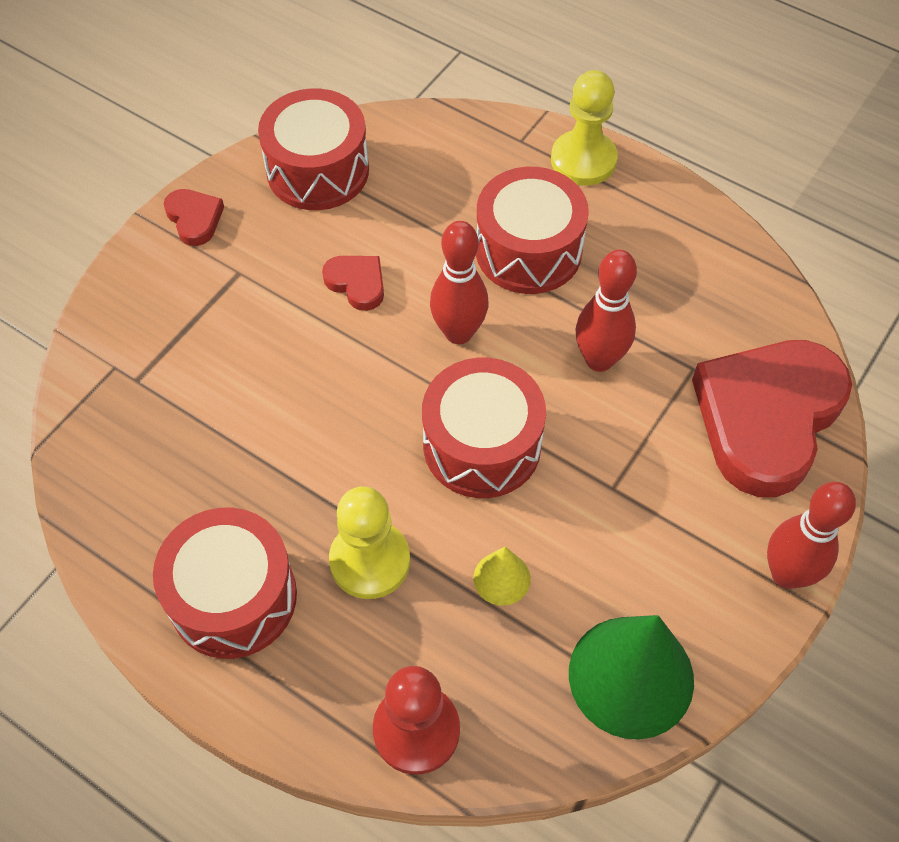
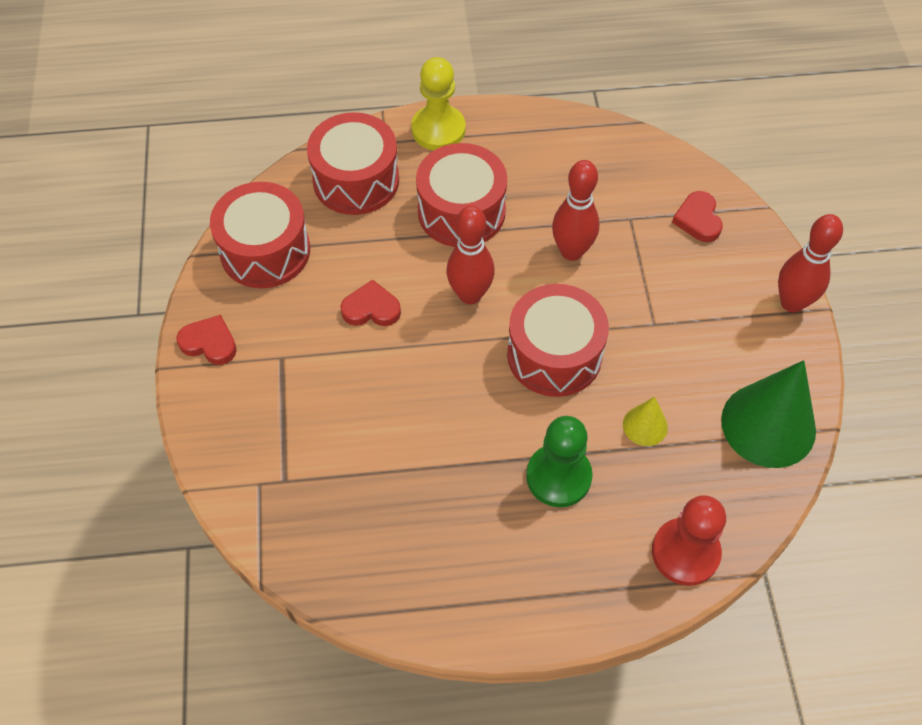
camera: 40 degrees left, 0 degrees up
red drum [153,508,297,659] -> red drum moved to [307,112,399,215]
yellow pawn [329,486,410,599] -> green pawn [526,416,593,507]
red heart [692,340,852,497] -> red heart [672,191,723,242], size x0.43

